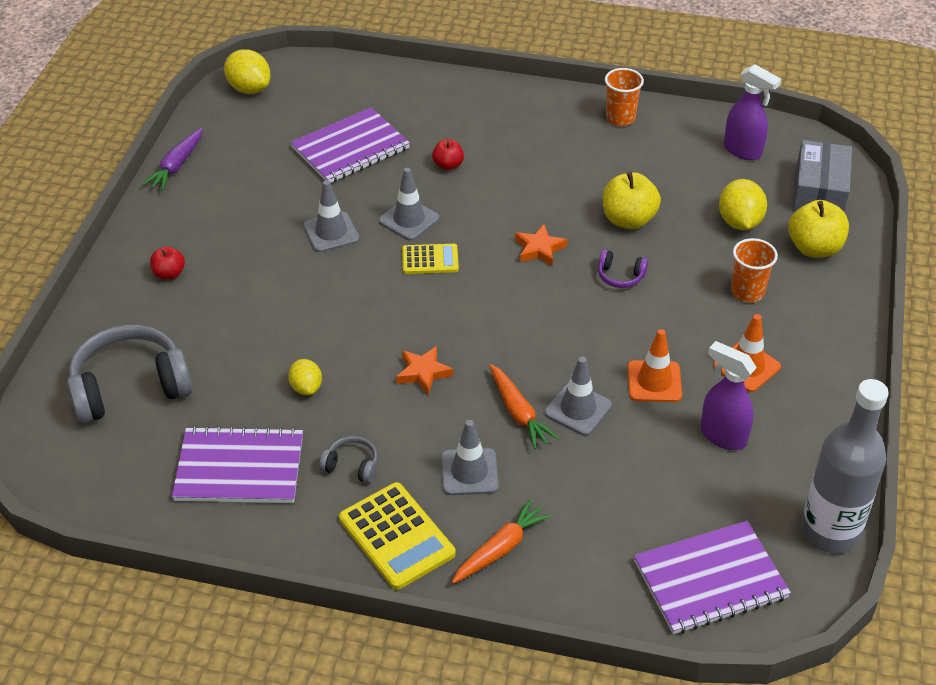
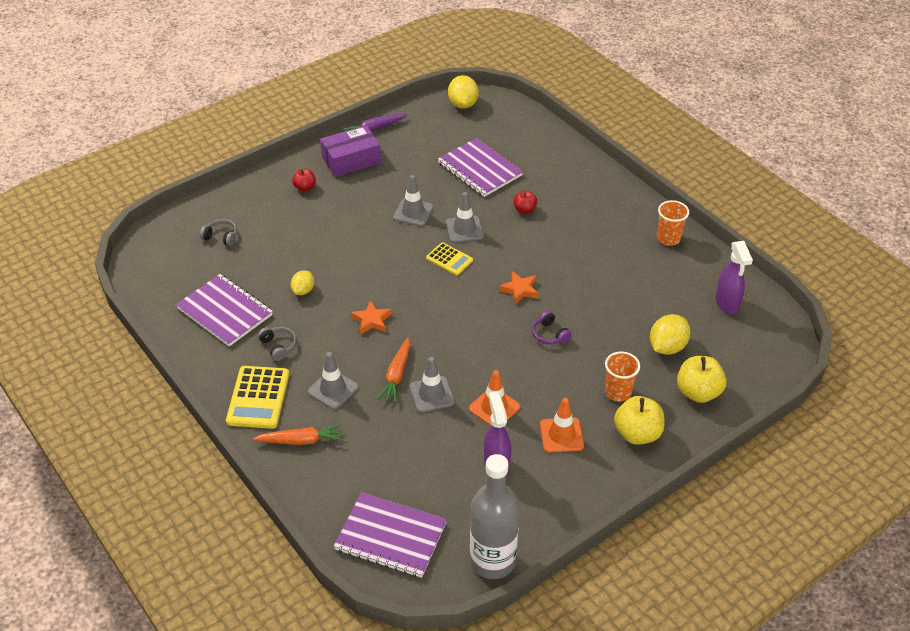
camera: 40 degrees right, 0 degrees up
grey headphones [67,325,192,424] -> grey headphones [200,219,237,246], size x0.45
purple notebook [291,107,410,183] -> purple notebook turned 45 degrees clockwise [438,138,523,197]
yellow apple [603,172,661,229] -> yellow apple moved to [614,396,664,445]
grey box [792,140,852,213] -> none
none -> purple box [320,125,381,177]

